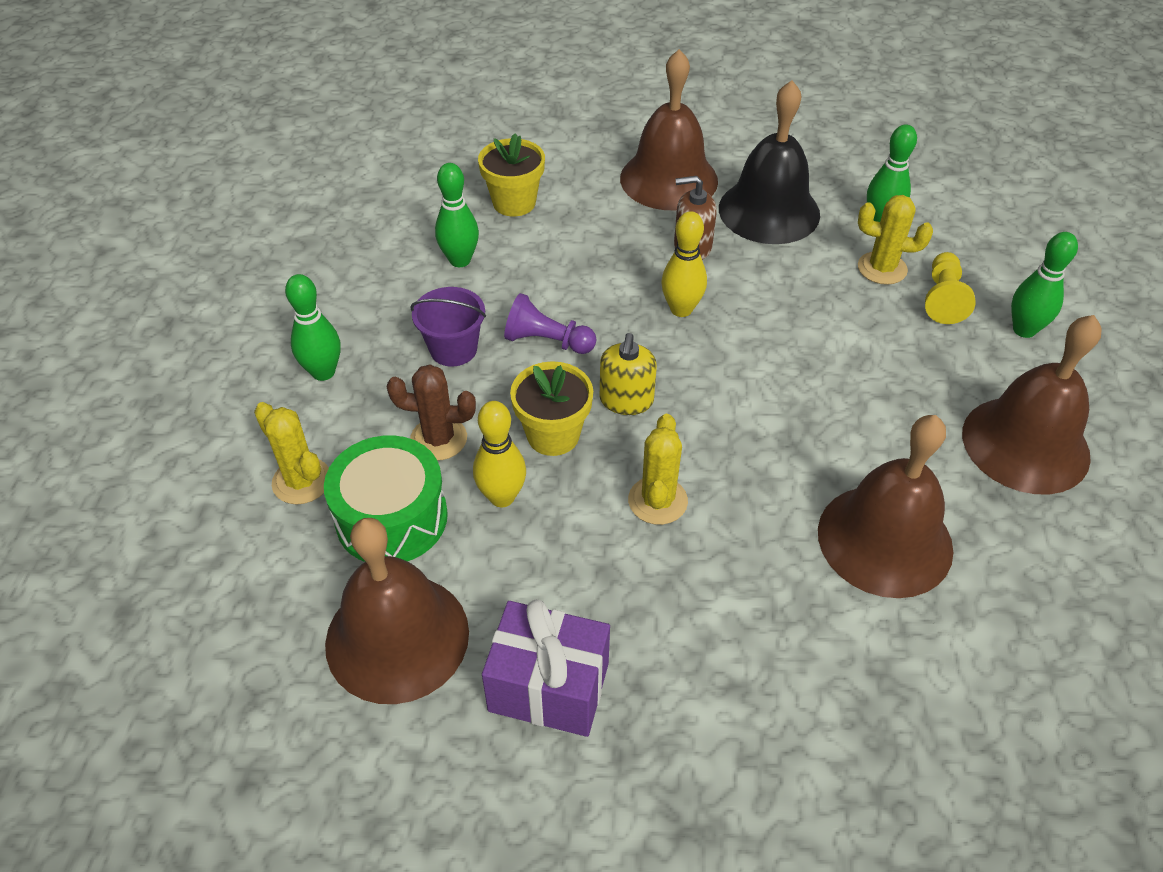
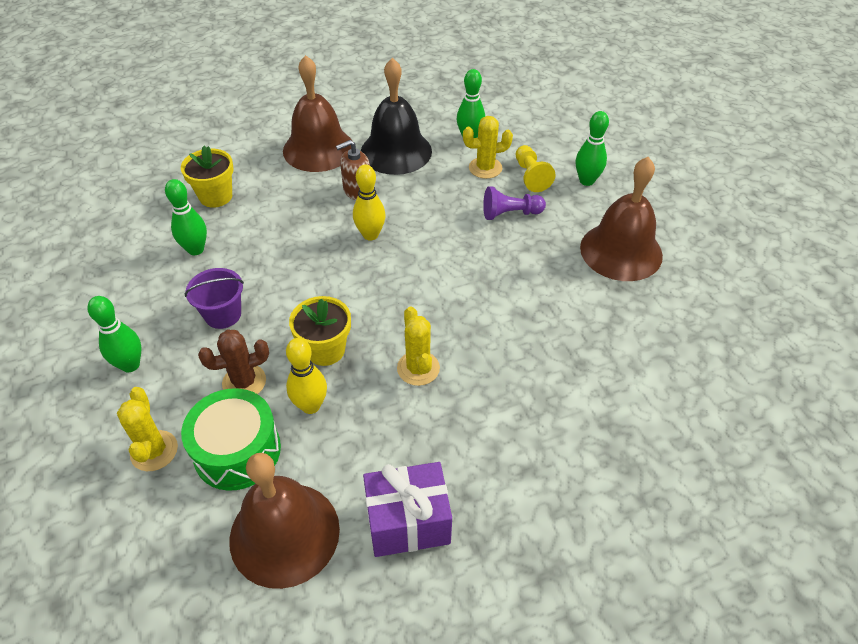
camera: 25 degrees left, 0 degrees up
yellow cactus [254,402,329,504] -> yellow cactus turned 60 degrees clockwise [117,387,178,471]
purple pawn [504,293,597,354] -> purple pawn moved to [483,186,546,220]
yellow soap dispenser [600,333,657,415] -> none
brown bell [818,415,954,598] -> none

